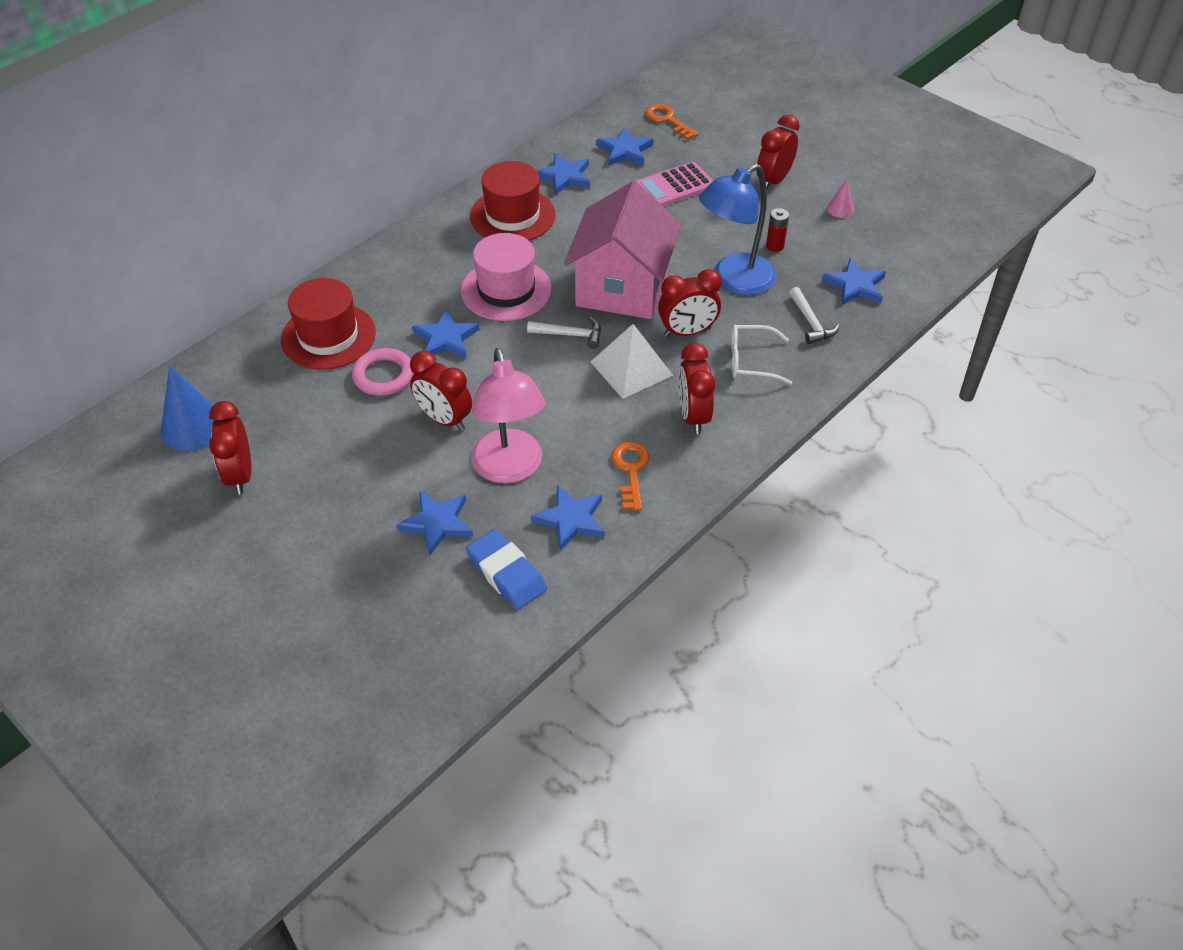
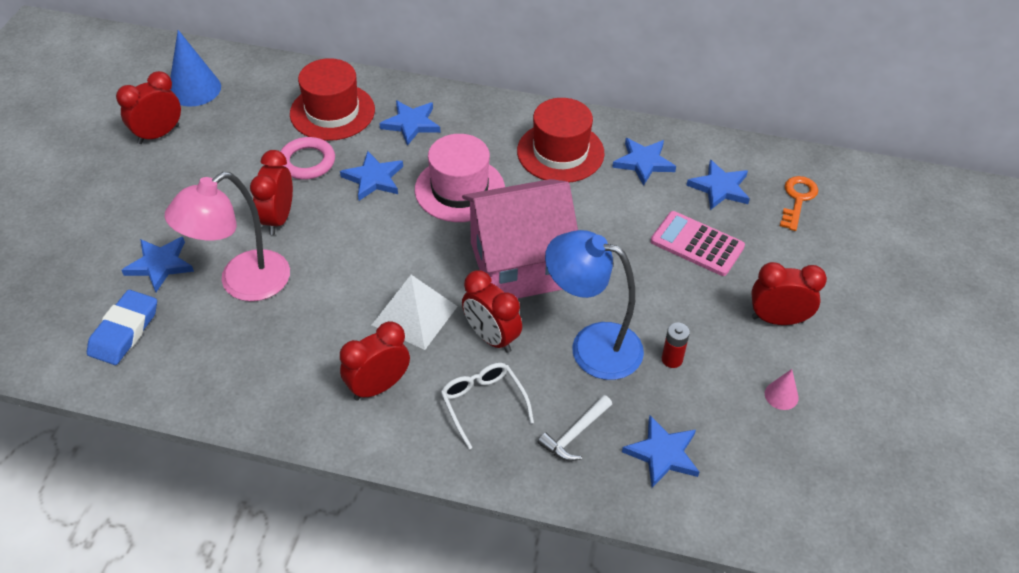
camera: 60 degrees right, 0 degrees up
white hammer [527,317,601,349] -> none
blue star [531,485,605,551] -> blue star moved to [379,100,441,146]
orange key [611,442,649,511] -> none

